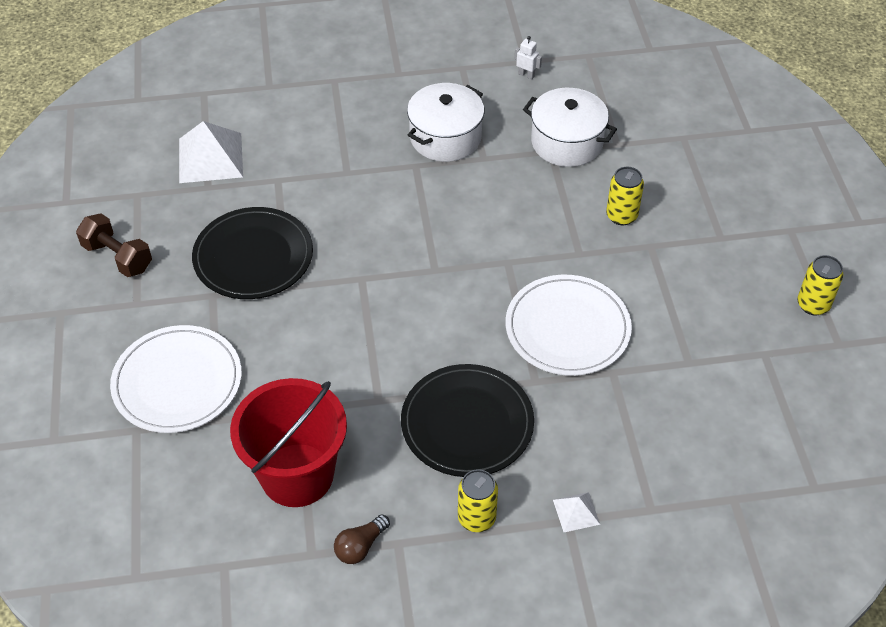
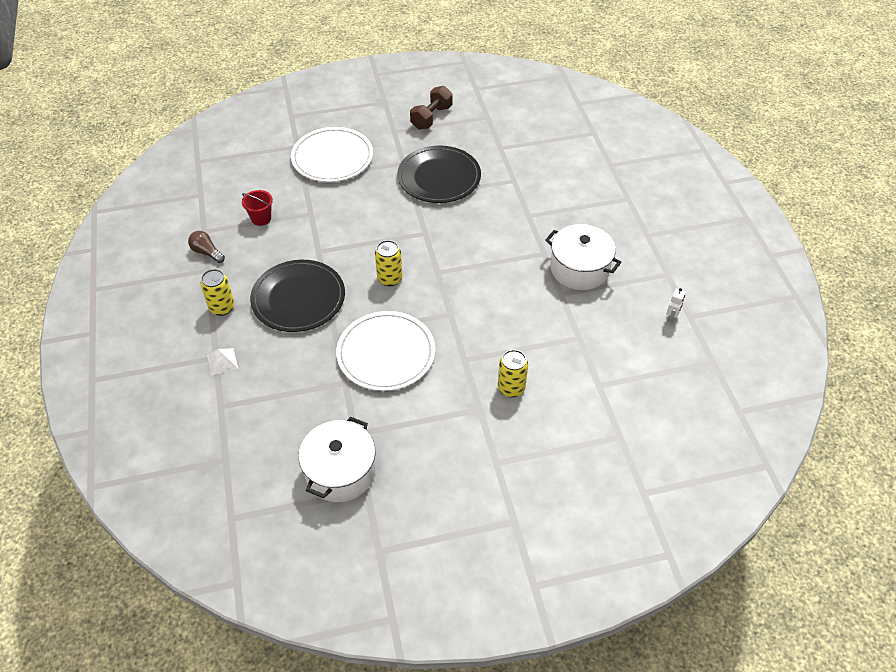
camera: 85 degrees right, 0 degrees up
white pyramid [179,121,243,183] -> none
red bucket [230,378,347,507] -> red bucket [242,190,273,226], size x0.43
white pot [523,88,617,167] -> white pot moved to [299,417,376,502]
yellow can [797,255,843,315] -> yellow can moved to [375,240,402,286]

